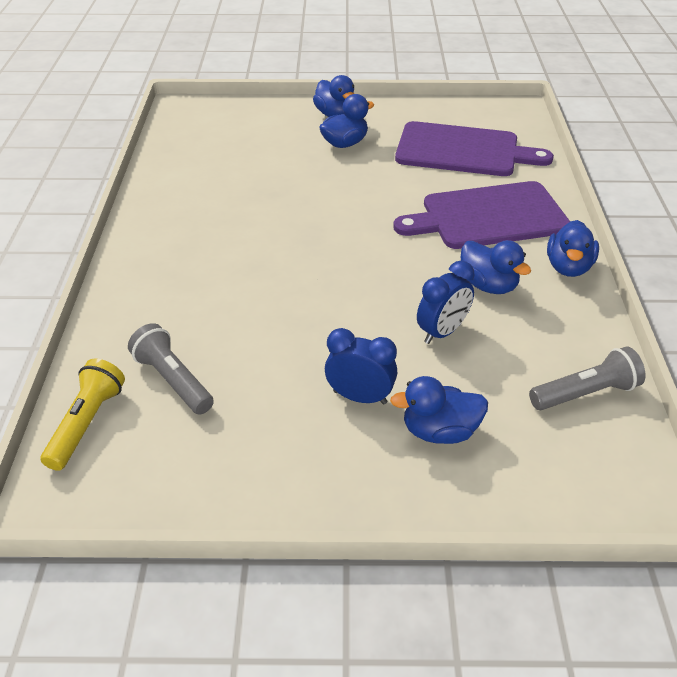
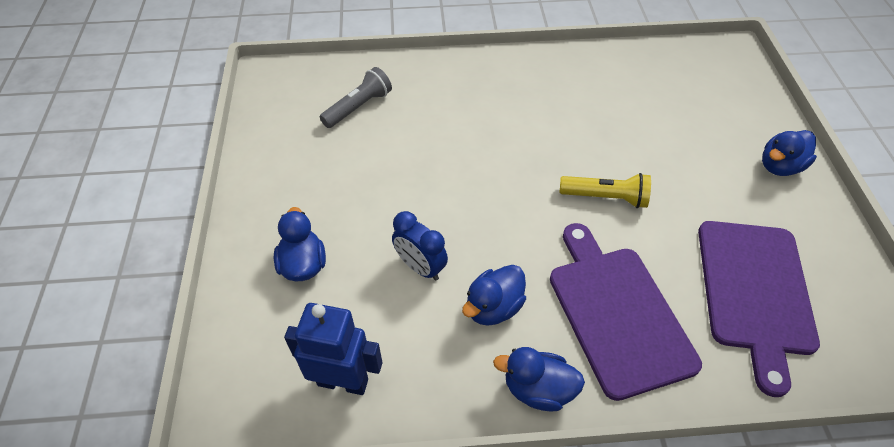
camera: 85 degrees right, 10 degrees up
yellow flashlight [41,359,125,471] -> yellow flashlight moved to [559,173,651,208]
blue duck [319,94,374,148] -> none
blue clock [325,328,397,405] -> none
grey flashlight [529,347,646,410] -> blue robot [284,303,382,395]

